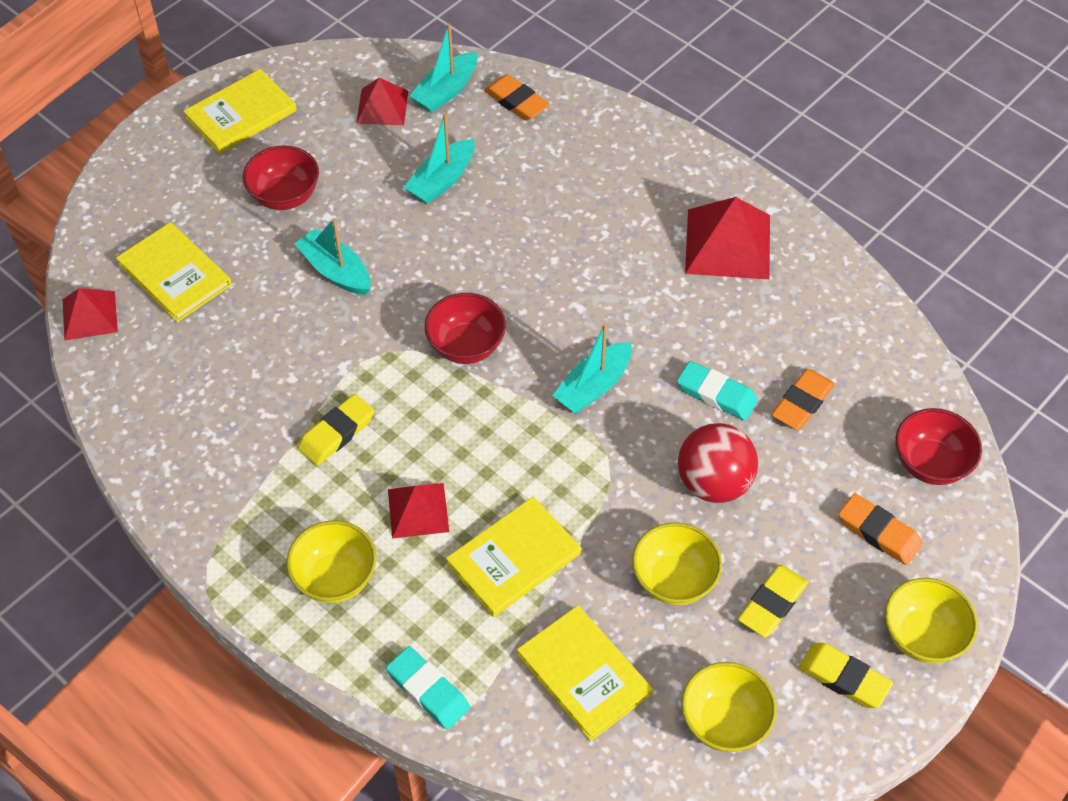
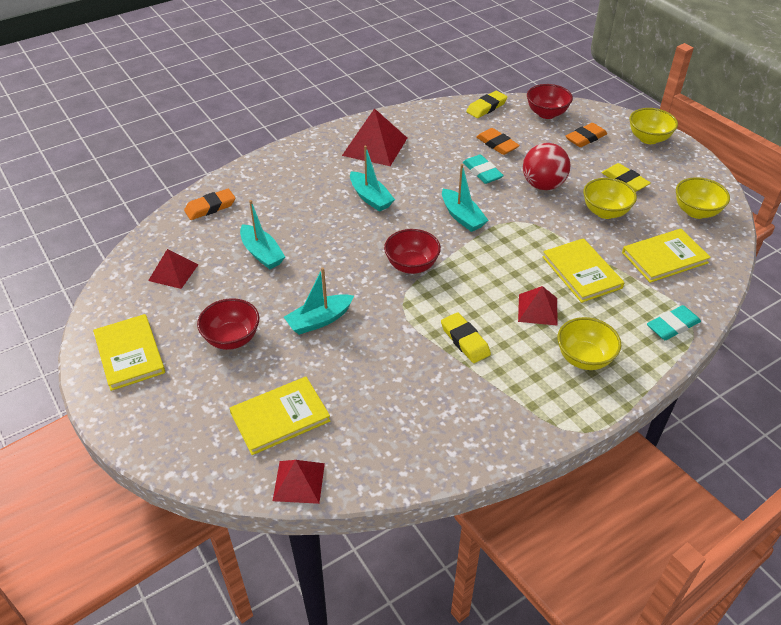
camera: 75 degrees left, 10 degrees down
turquoise boat [409,24,478,113] -> turquoise boat moved to [350,146,395,212]
turquoise eraser [677,361,758,420] -> turquoise eraser turned 75 degrees counterclockwise [463,154,504,184]
yellow eraser [798,643,893,708] -> yellow eraser moved to [466,91,507,118]

